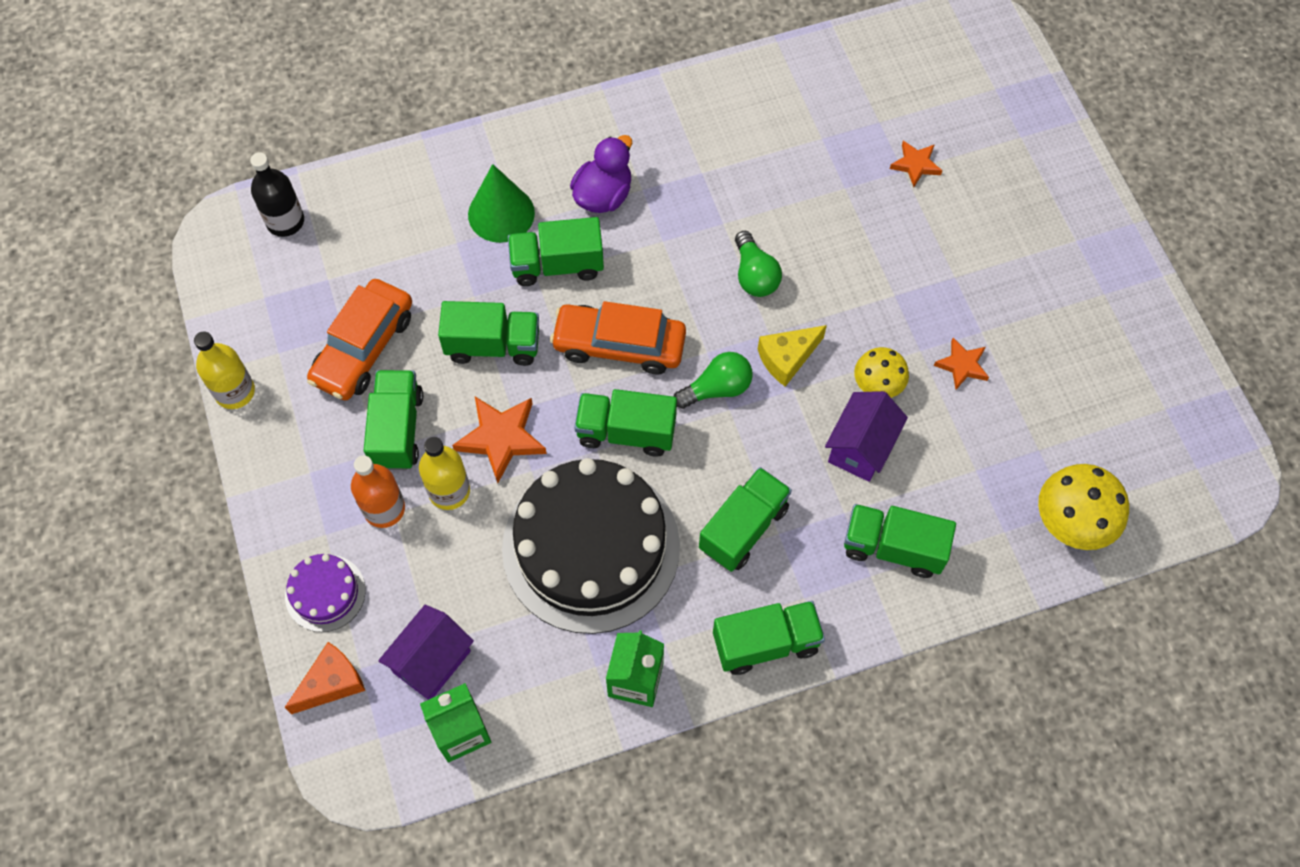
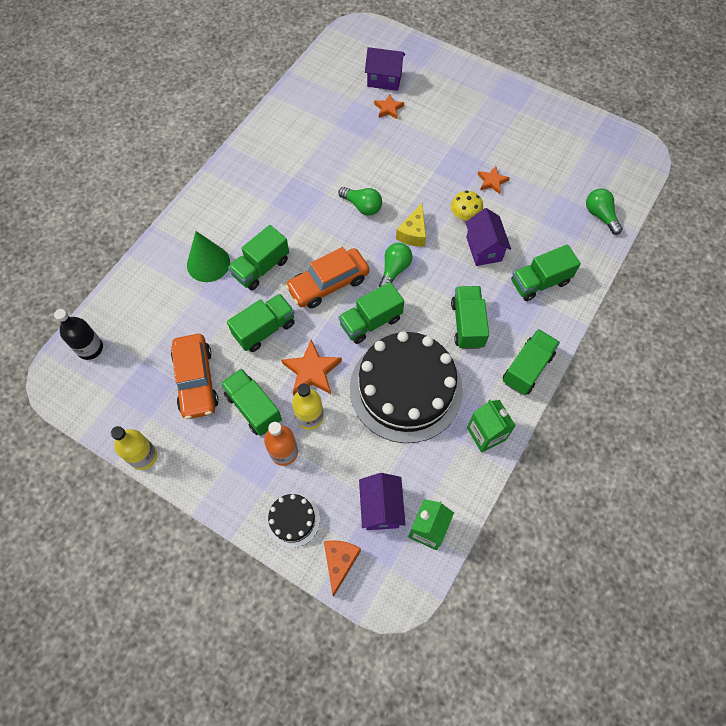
camera: 40 degrees left, 0 degrees up
purple cake [285,554,365,632] -> black cake [266,493,320,548]
purple duck [570,135,632,213] -> none
yellow mushroom [1038,464,1129,550] -> green light bulb [586,188,623,235]
none -> purple house [365,47,405,91]

